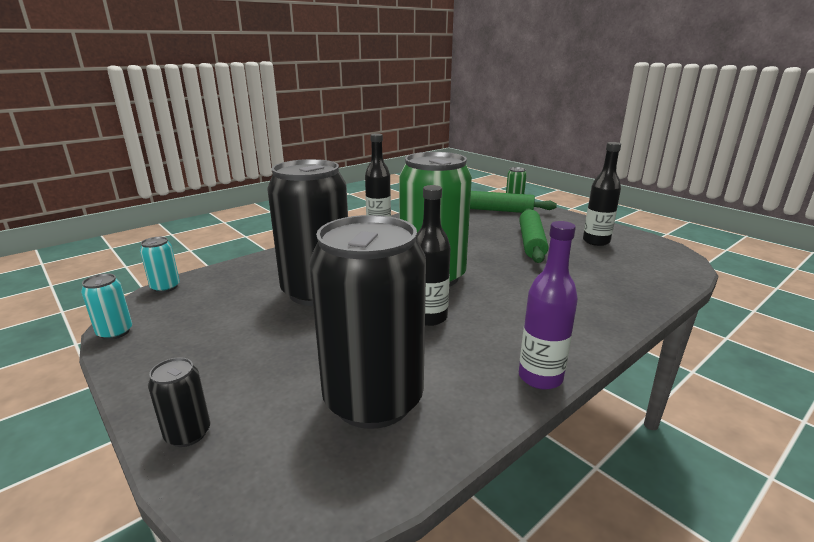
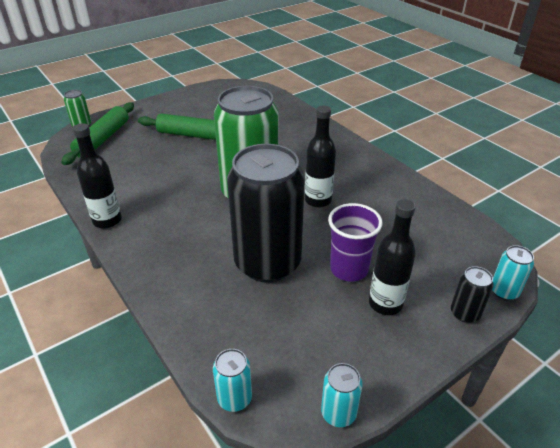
camera: 85 degrees left, 15 degrees up
black can [309,215,426,429] -> none
purple bottle [519,221,578,390] -> none
black bottle [583,142,621,246] -> black bottle moved to [369,199,416,315]
none -> purple cup [328,203,383,282]
none -> turquoise can [492,245,534,300]

